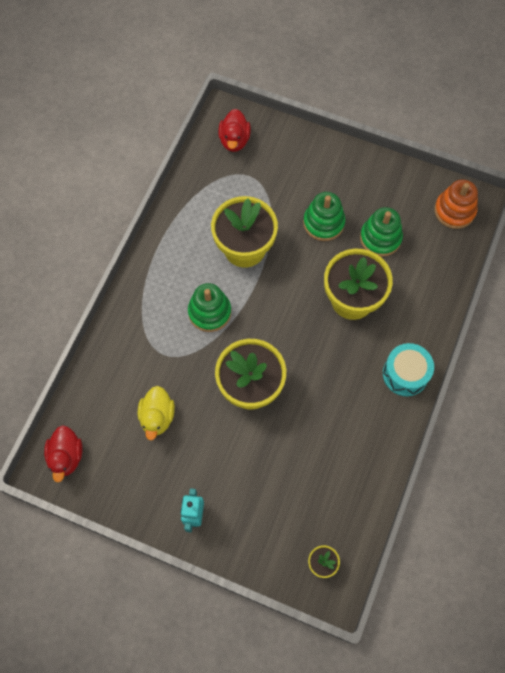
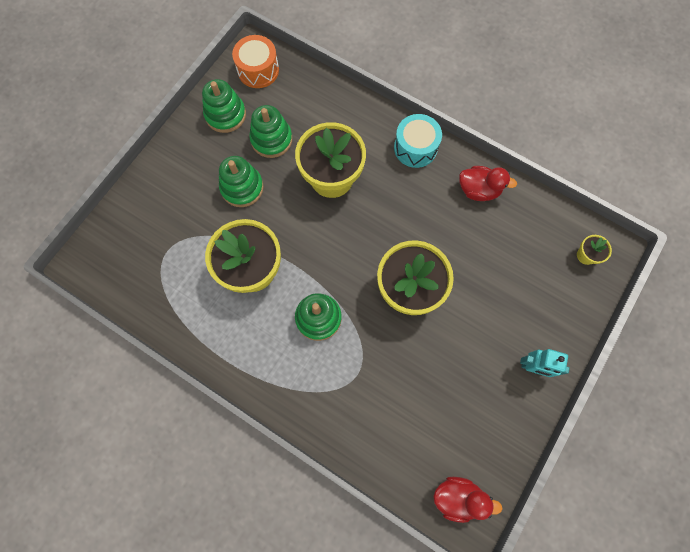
camera: 80 degrees left, 5 degrees up
yellow duck [138,386,175,441] -> none
red duck [218,109,251,152] -> red duck moved to [459,166,517,201]
orange stacking toy [434,179,478,229] -> orange drum [232,35,279,88]
none -> green stacking toy [202,79,246,133]

